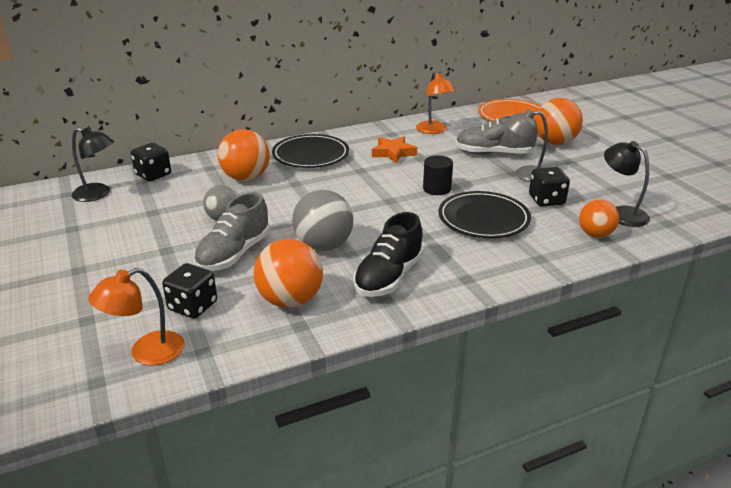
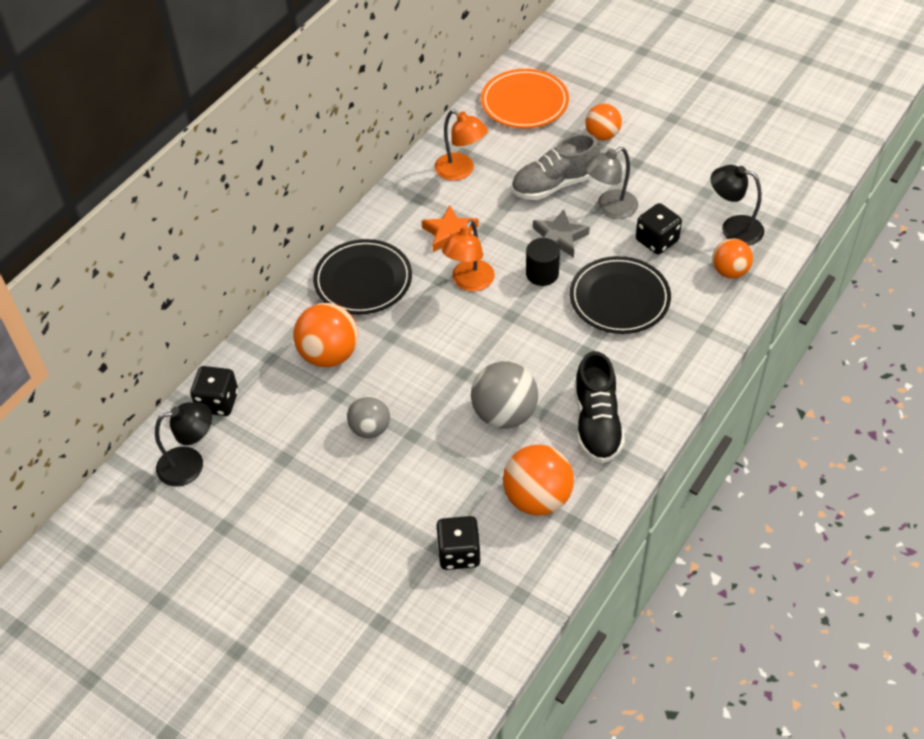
camera: 30 degrees left, 20 degrees up
orange lamp [88,268,184,366] -> orange lamp moved to [442,220,495,291]
grey shoe [194,192,270,271] -> none
orange ball [535,98,583,145] -> orange ball [585,104,622,140], size x0.64
none -> grey star [533,209,590,258]

